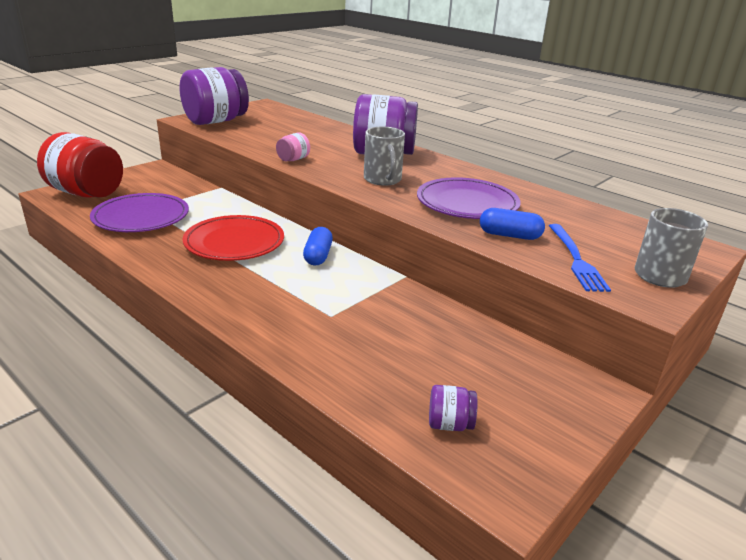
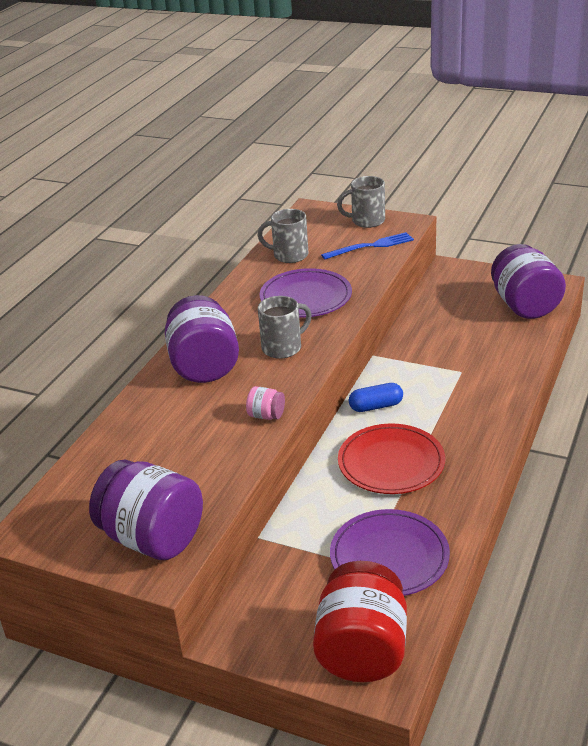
camera: 105 degrees left, 5 degrees up
purple jar [429,385,478,431] -> purple jar [491,244,566,319], size x2.35
blue capsule [480,208,545,240] -> none
none -> grey mug [257,209,308,263]

